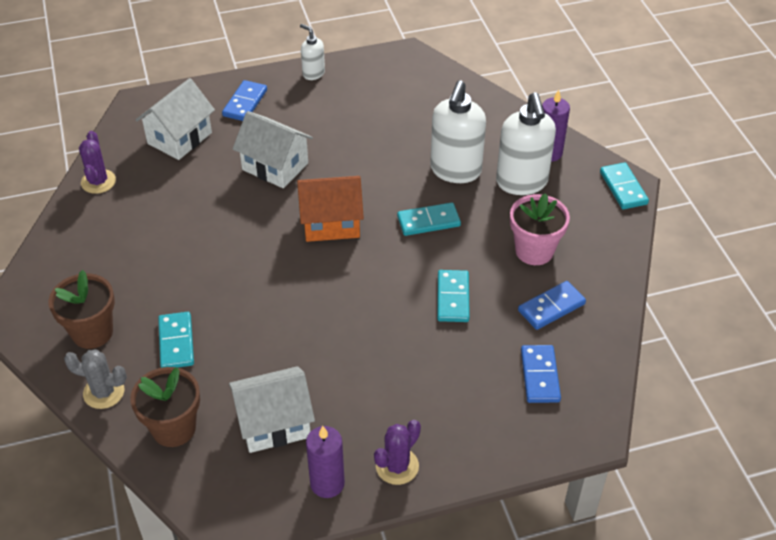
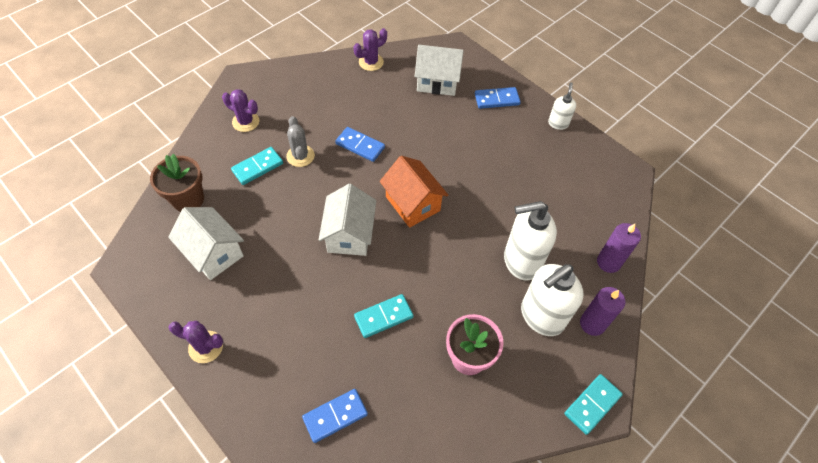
camera: 60 degrees right, 10 degrees up
brown flower pot [49,270,115,349] -> purple cactus [222,89,259,132]
grey cactus [64,349,127,409] -> grey cactus moved to [286,116,315,167]
white house [233,111,313,188] -> white house moved to [319,184,376,256]
purple candle [306,426,345,498] -> purple candle moved to [597,223,641,273]
turquoise domino [397,202,461,236] -> none
blue domino [518,281,586,330] -> blue domino moved to [335,127,385,162]

